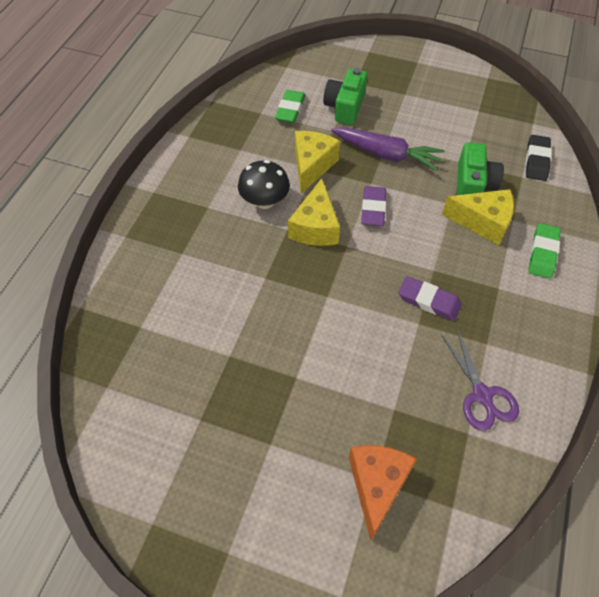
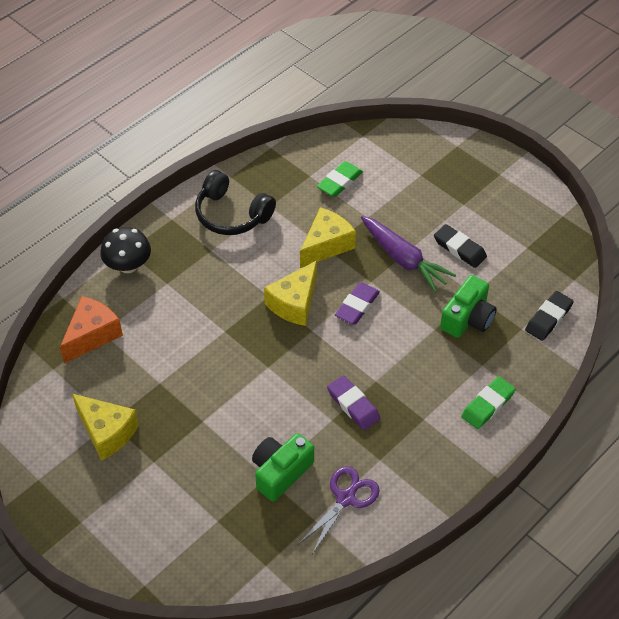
camera: 25 degrees right, 5 degrees down
black mushroom [238,160,290,209] -> black mushroom moved to [100,227,151,273]
green camera [323,68,367,125] -> green camera moved to [252,433,314,501]
orange cheese [349,445,417,541] -> orange cheese moved to [60,296,123,363]
purple scissors [441,329,519,431] -> purple scissors turned 150 degrees counterclockwise [299,466,380,554]
yellow cheese [442,189,514,245] -> yellow cheese moved to [72,394,139,461]
none -> black headphones [195,170,276,235]
none -> black eraser [434,224,487,268]

